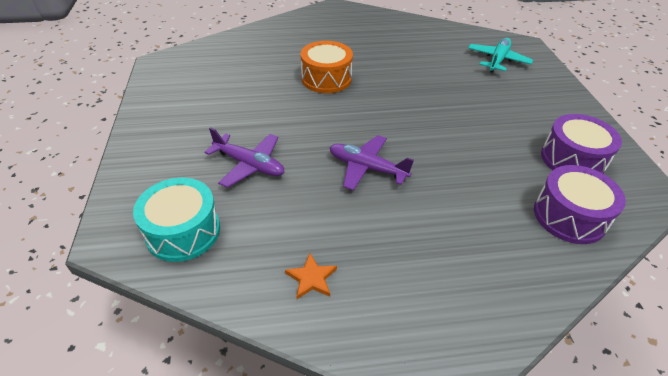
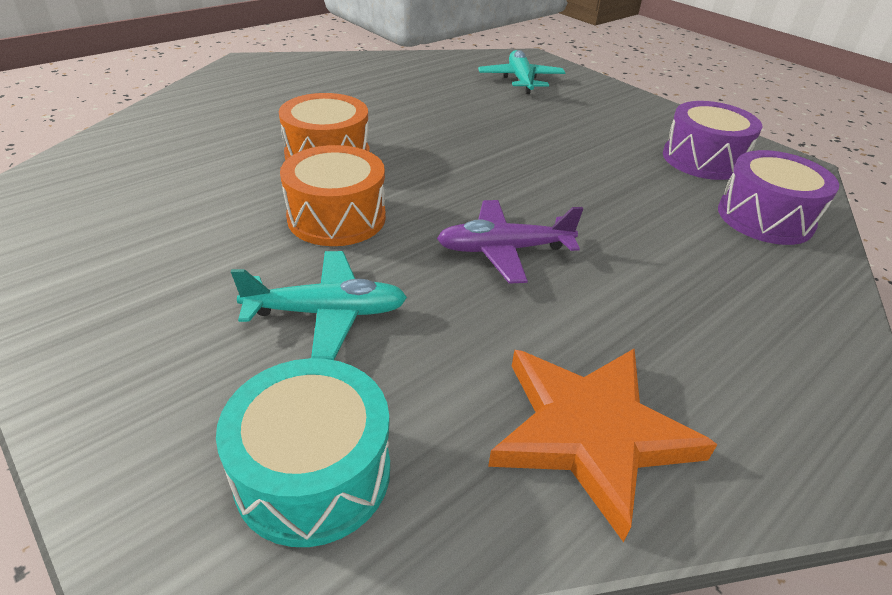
camera: 35 degrees left, 5 degrees down
purple plane [205,127,285,188] -> turquoise plane [231,251,407,360]
orange star [285,253,337,299] -> orange star [488,348,718,542], size x2.31
none -> orange drum [280,145,386,246]

